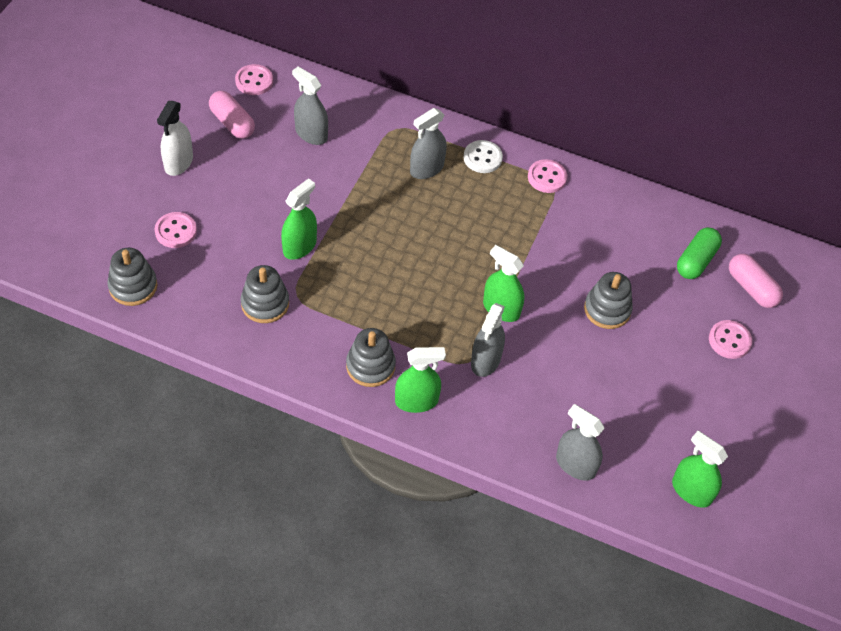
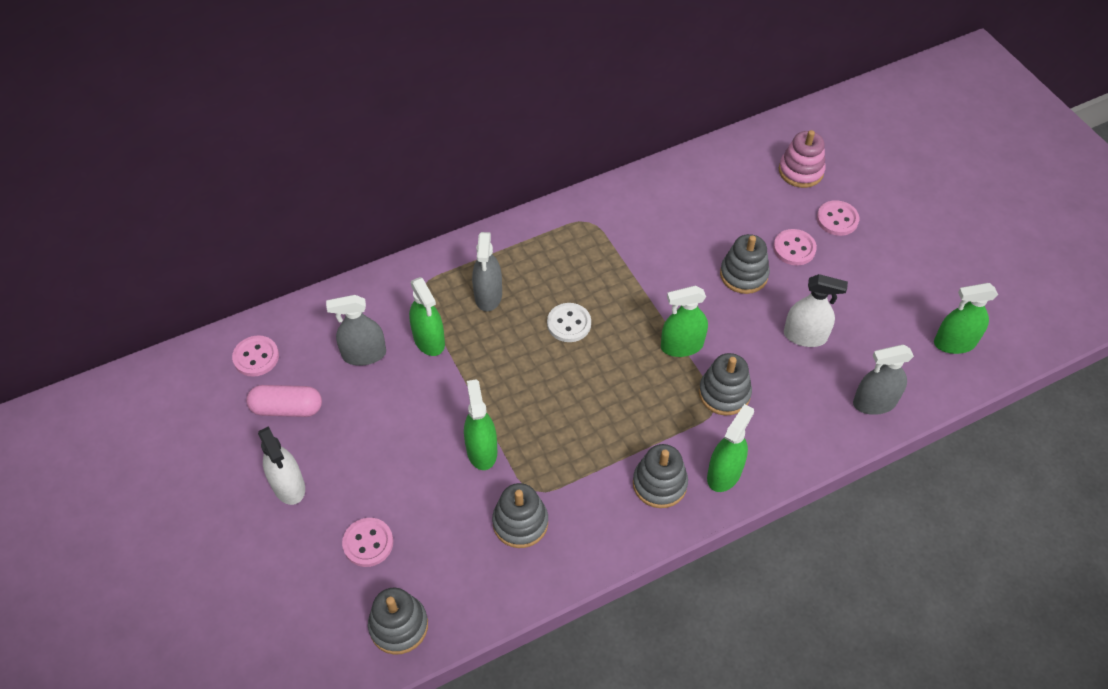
camera: 45 degrees left, 0 degrees up
white button [464,140,503,173] -> white button moved to [547,303,591,342]
grey spray bottle [471,303,505,377] -> grey stacking toy [699,353,752,416]
pink button [528,159,567,193] -> pink button moved to [773,229,817,265]
green capsule [677,227,722,279] -> none
pink capsule [729,254,783,308] -> pink stacking toy [779,130,826,188]
none -> green spray bottle [409,277,445,356]
none -> white spray bottle [784,274,848,347]

